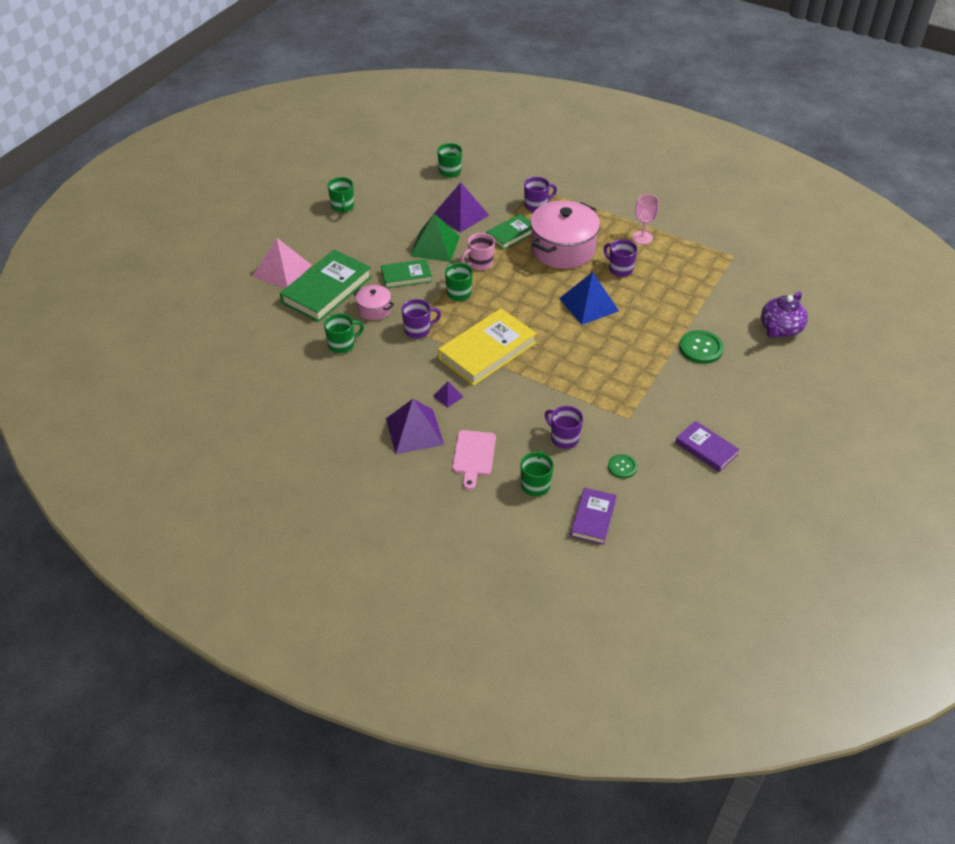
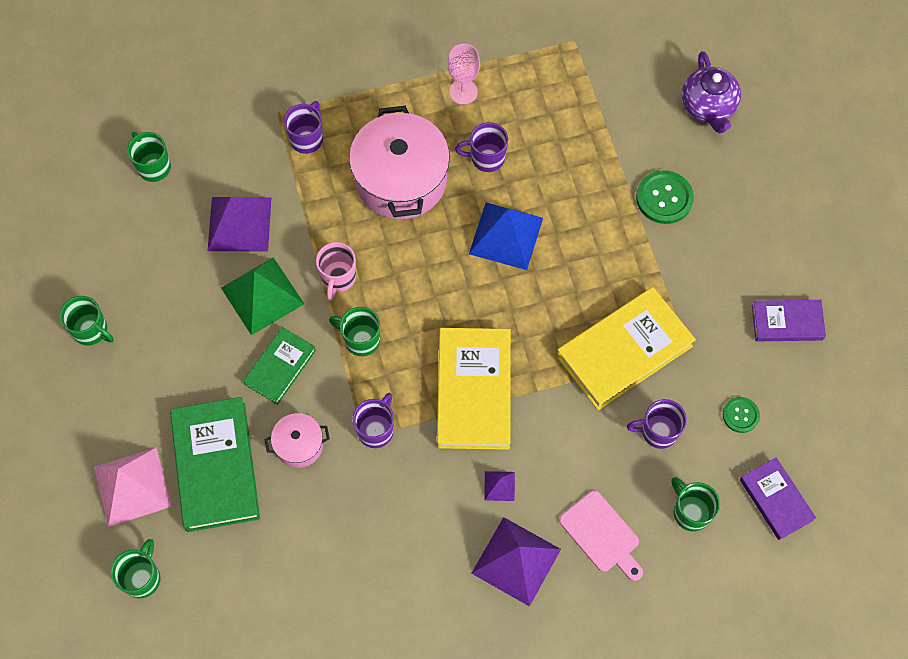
camera: 45 degrees left, 20 degrees up
green mug [324,313,364,353] -> green mug moved to [111,539,160,598]
green book [486,214,532,250] -> none
none -> yellow book [556,287,696,410]

